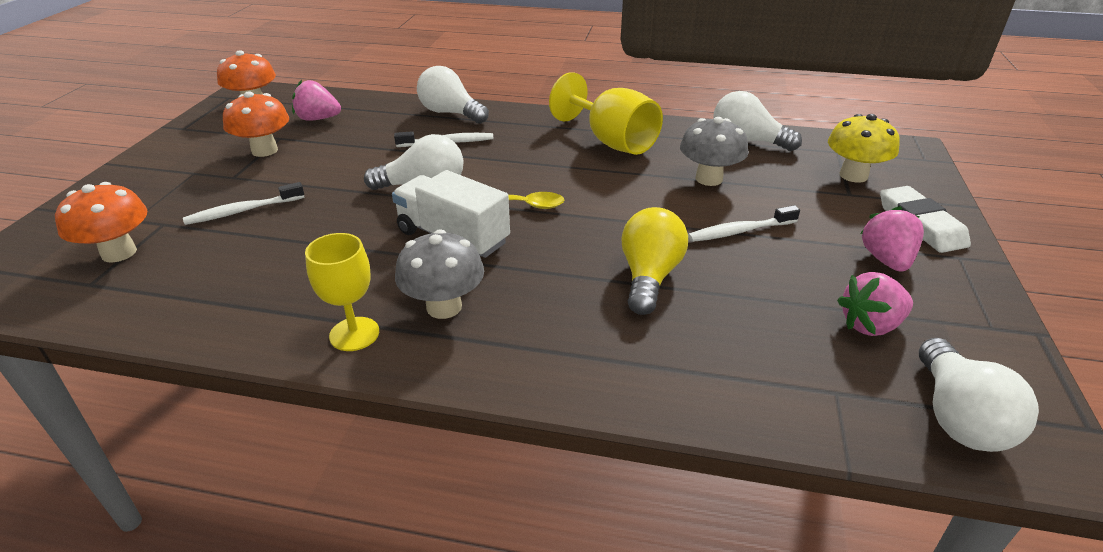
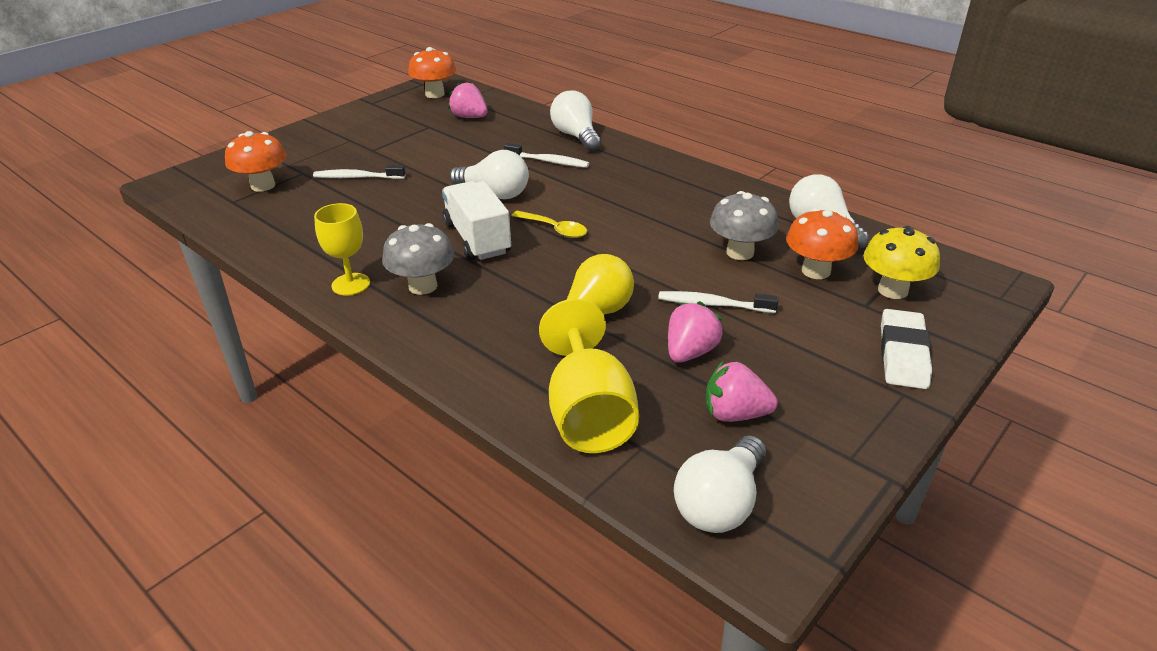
camera: 30 degrees right, 0 degrees up
orange mushroom [223,91,289,157] -> orange mushroom moved to [786,208,858,279]
yellow goblet [549,72,663,155] -> yellow goblet moved to [539,299,639,453]
pink strawberry [860,206,924,272] -> pink strawberry moved to [668,301,723,363]

